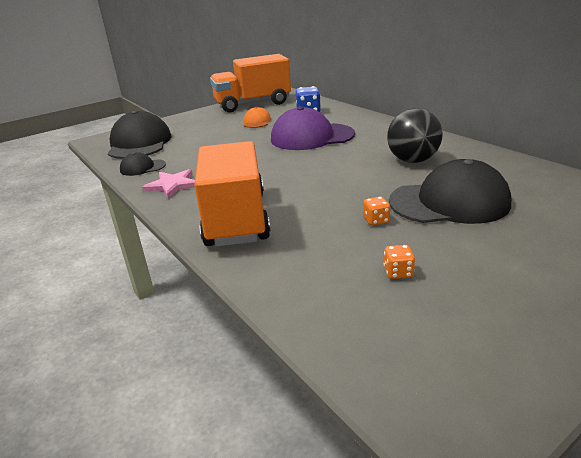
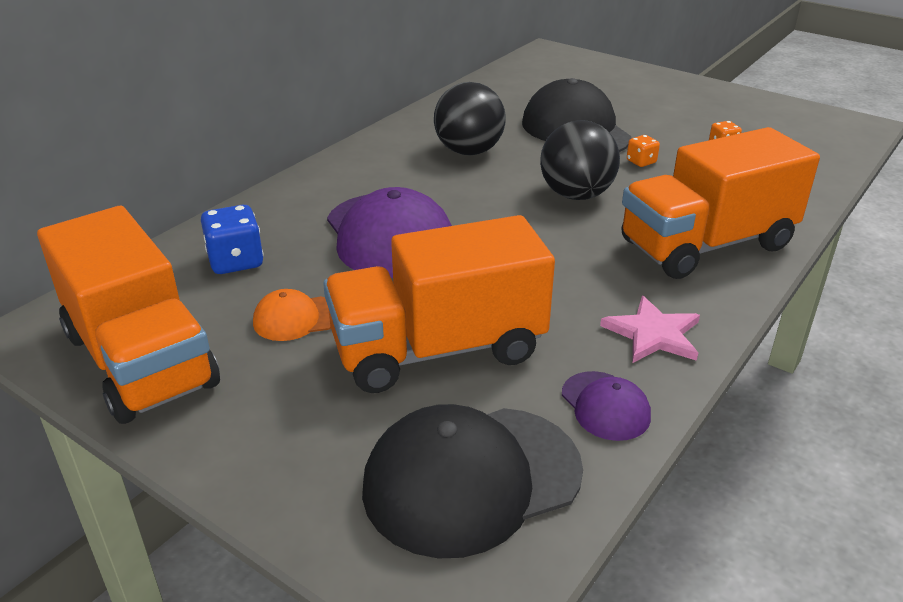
camera: 110 degrees left, 5 degrees up
black cap [120,152,166,176] -> purple cap [562,371,651,441]
none -> orange truck [323,215,555,393]
none -> black ball [540,120,620,200]

